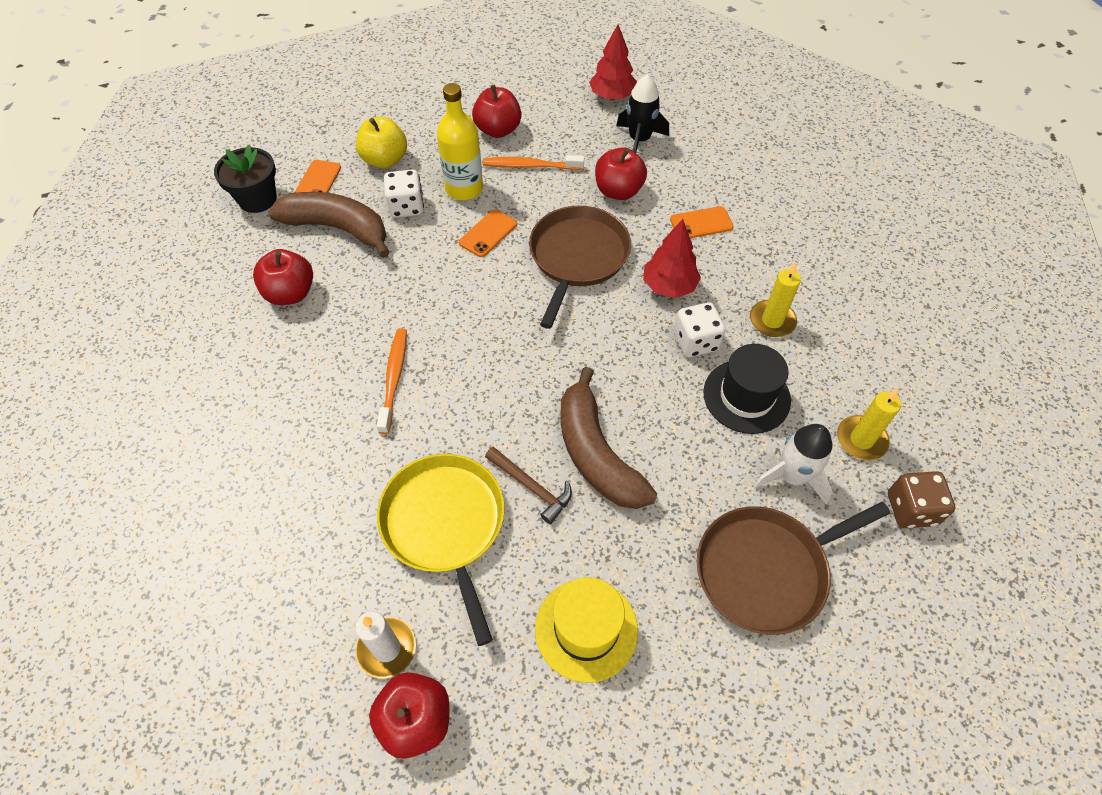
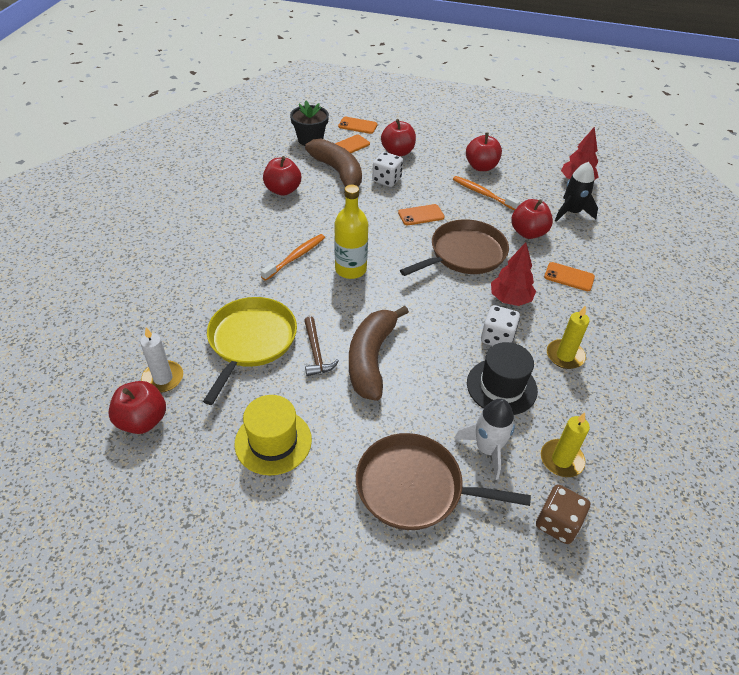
camera: 35 degrees right, 10 degrees down
yellow apple [356,117,407,168] -> red apple [381,119,416,156]
yellow bottle [437,83,483,200] -> yellow bottle moved to [334,185,368,279]
none -> orange phone [338,117,378,134]

